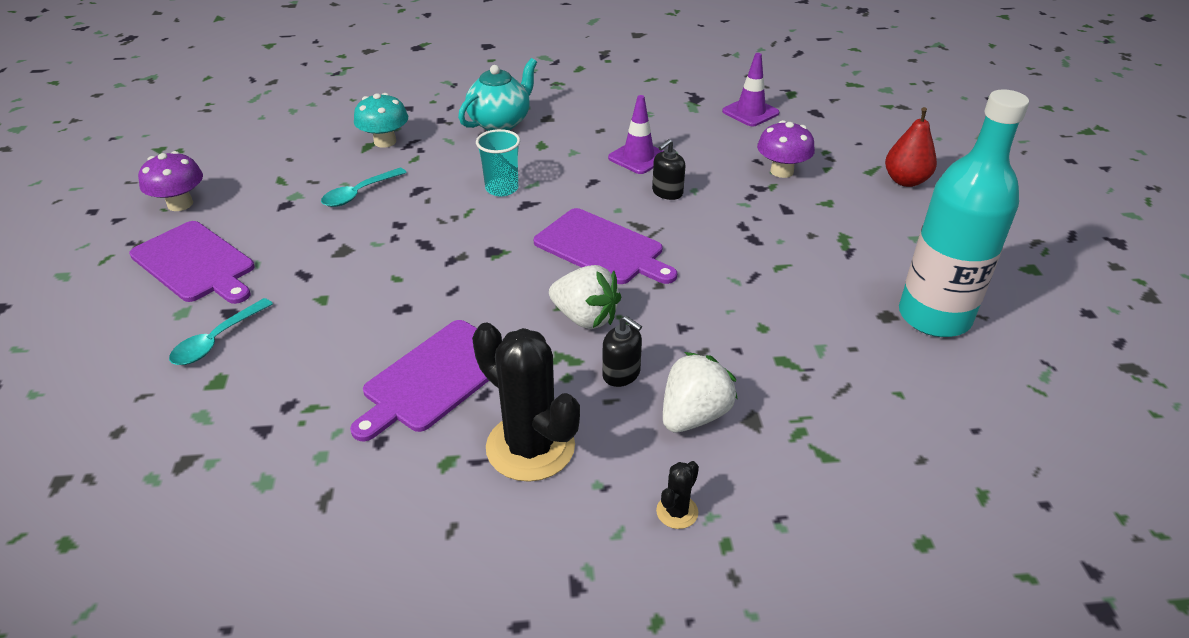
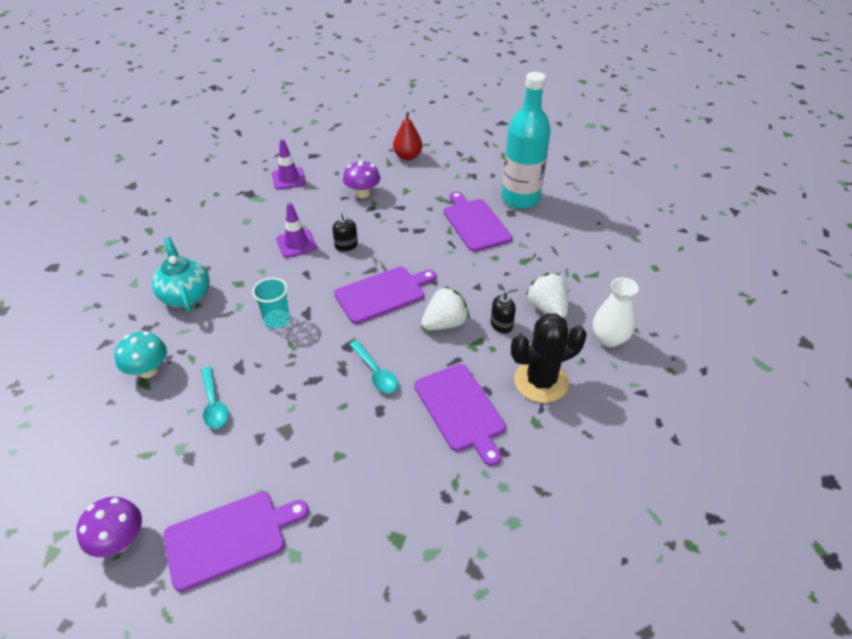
camera: 65 degrees left, 5 degrees up
turquoise spoon [169,298,273,365] -> turquoise spoon moved to [350,340,398,393]
black cactus [656,461,699,529] -> white vase [593,277,639,347]
none -> purple cutting board [444,191,512,252]

